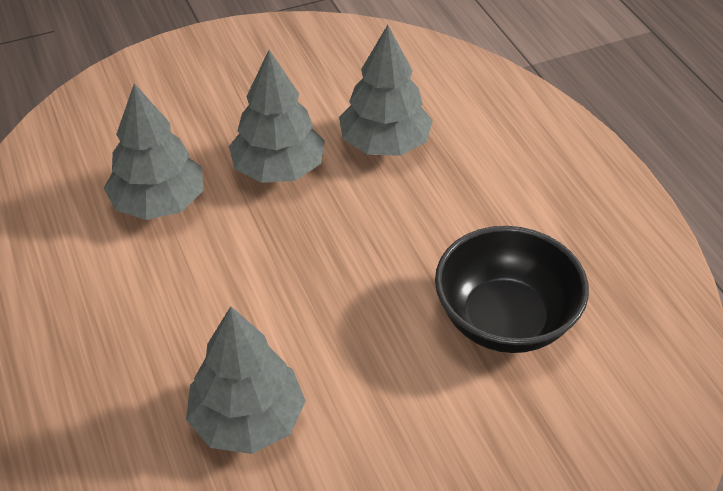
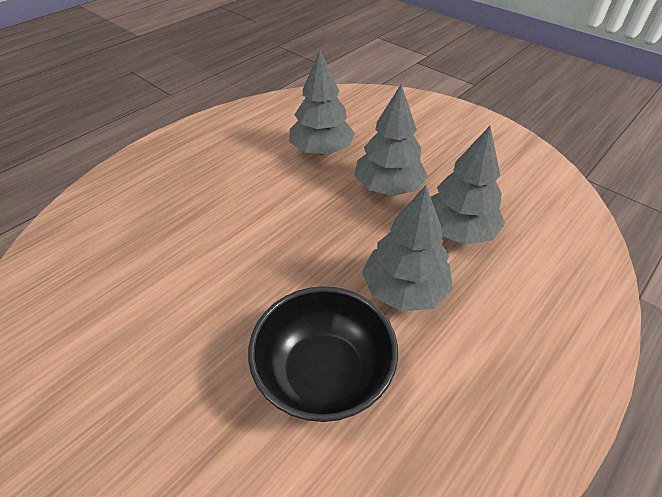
camera: 65 degrees right, 0 degrees up
grey tree [186,306,306,454] -> grey tree moved to [362,185,453,312]

